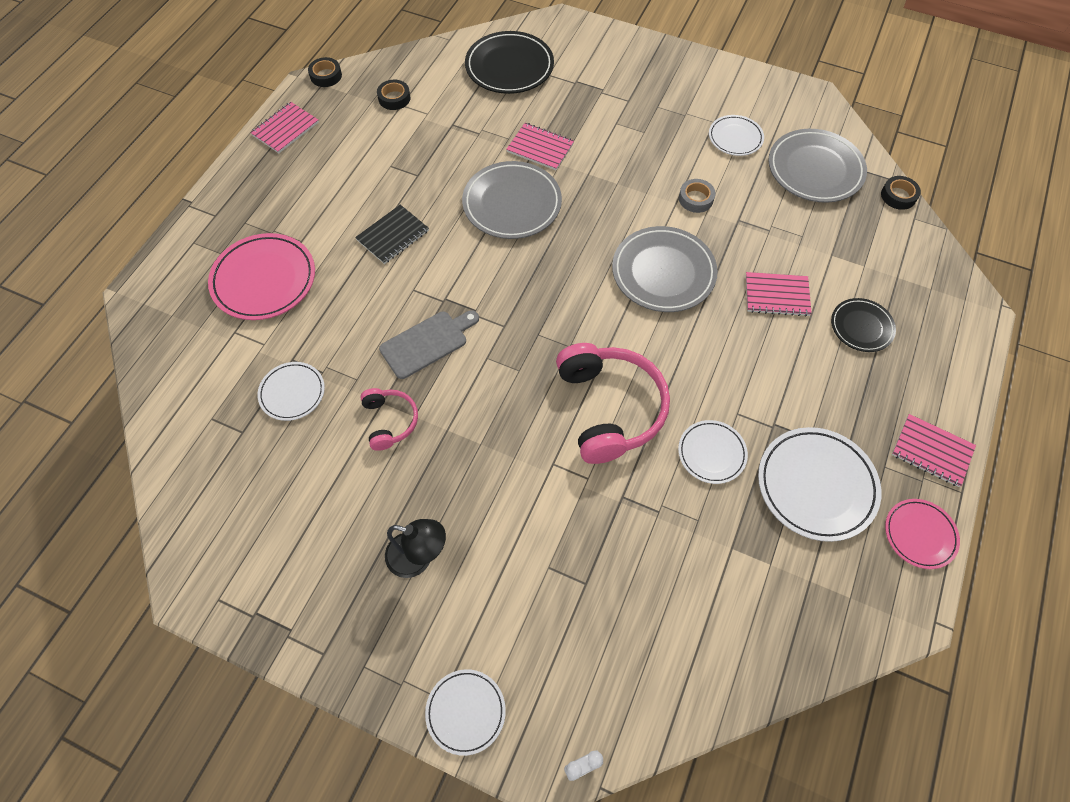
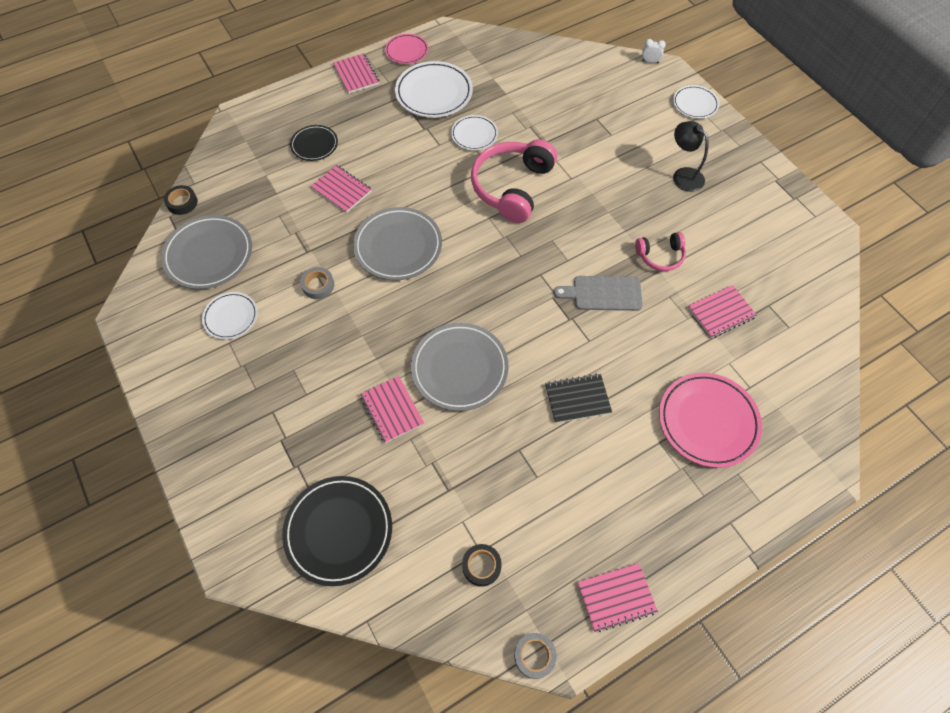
camera: 145 degrees left, 0 degrees up
white plate [257,362,325,421] -> pink notebook [688,285,757,338]
black tape [308,57,342,87] -> grey tape [514,633,557,679]
pink headphones [360,388,418,451] -> pink headphones turned 120 degrees counterclockwise [635,232,686,271]

